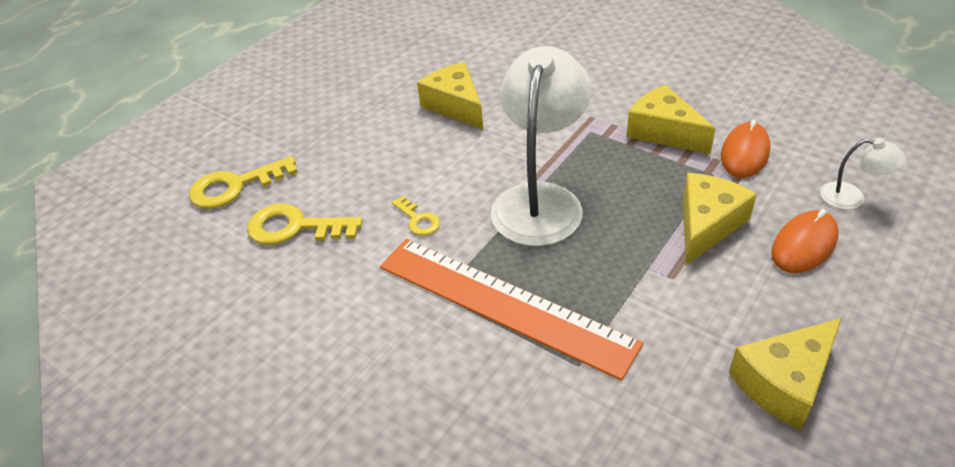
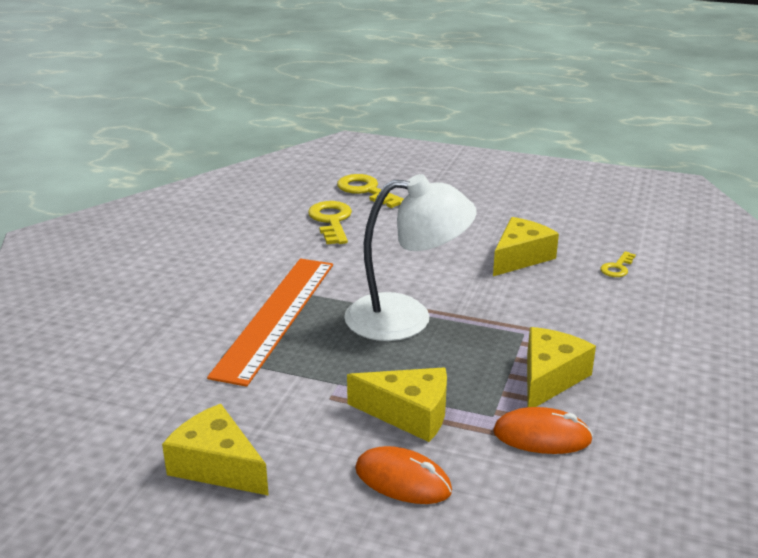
camera: 70 degrees right, 15 degrees down
yellow key [392,196,440,236] -> yellow key moved to [600,251,636,277]
white lamp [820,138,906,210] -> none

